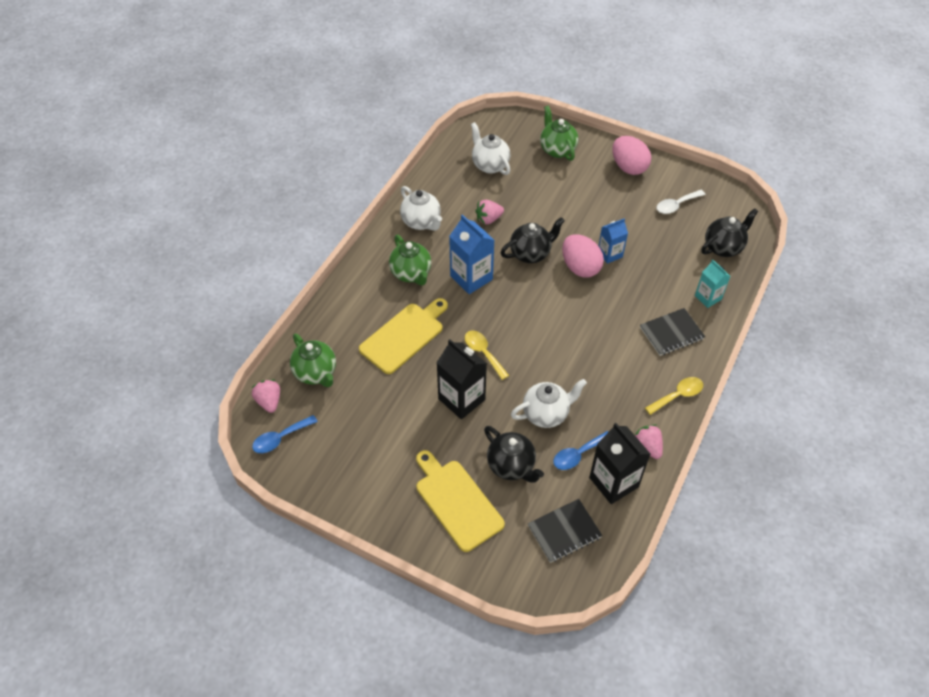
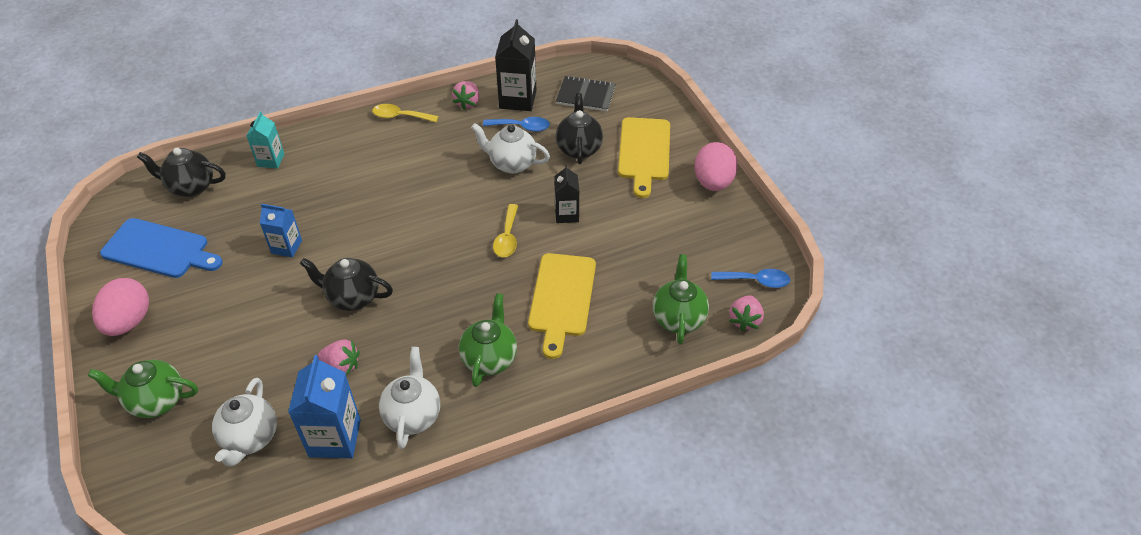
camera: 140 degrees left, 5 degrees down
yellow cutting board [359,298,448,374] -> yellow cutting board turned 75 degrees counterclockwise [528,253,596,359]
black carton [436,339,487,419] -> black carton [554,165,579,223], size x0.62
blue carton [449,214,494,294] -> blue carton moved to [288,355,361,458]
green teapot [540,105,578,161] -> green teapot turned 75 degrees clockwise [88,360,198,418]
pink egg [562,234,604,278] -> pink egg moved to [694,142,738,191]
black notebook [640,308,705,356] -> none
white spoon [657,190,705,214] -> blue cutting board [100,218,223,278]

